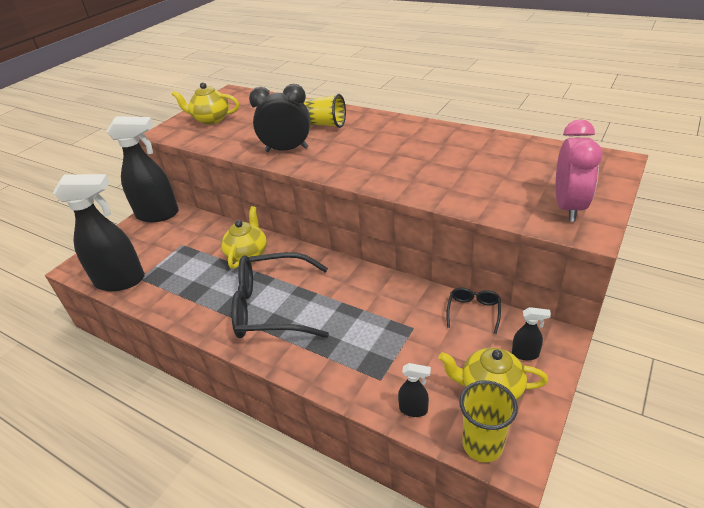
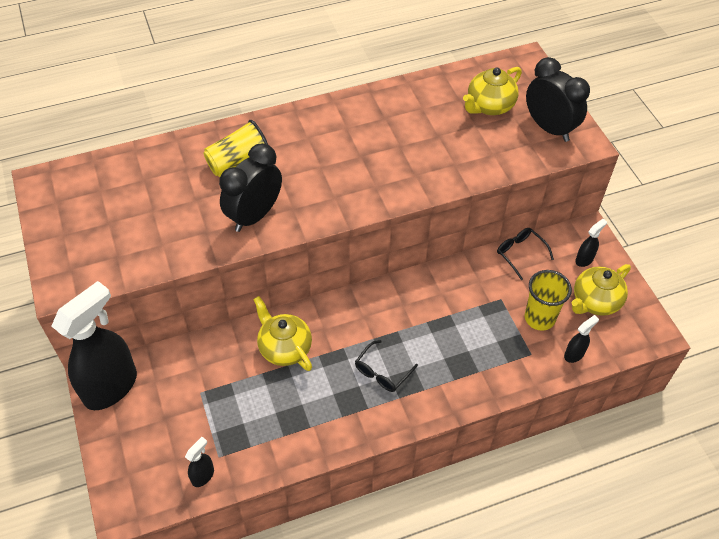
camera: 55 degrees left, 15 degrees up
black spray bottle [53,174,145,291] -> black spray bottle [185,437,214,487], size x0.42
yellow teapot [172,83,239,125] -> yellow teapot moved to [463,67,522,115]
black glasses [231,252,329,338] -> black glasses [355,340,418,392], size x0.45
yellow cup [459,380,518,462] -> yellow cup moved to [525,270,572,331]
pink clock [556,119,603,222] -> black clock [526,57,590,142]

